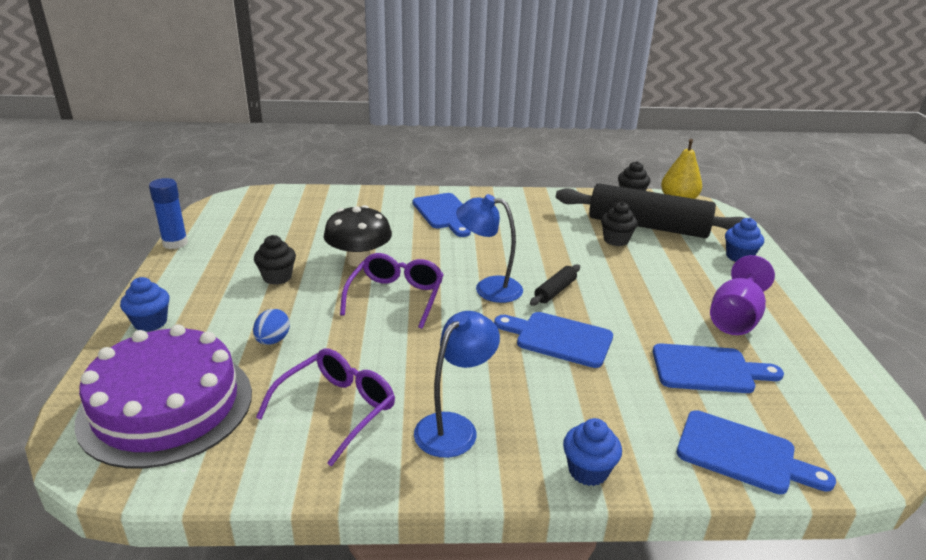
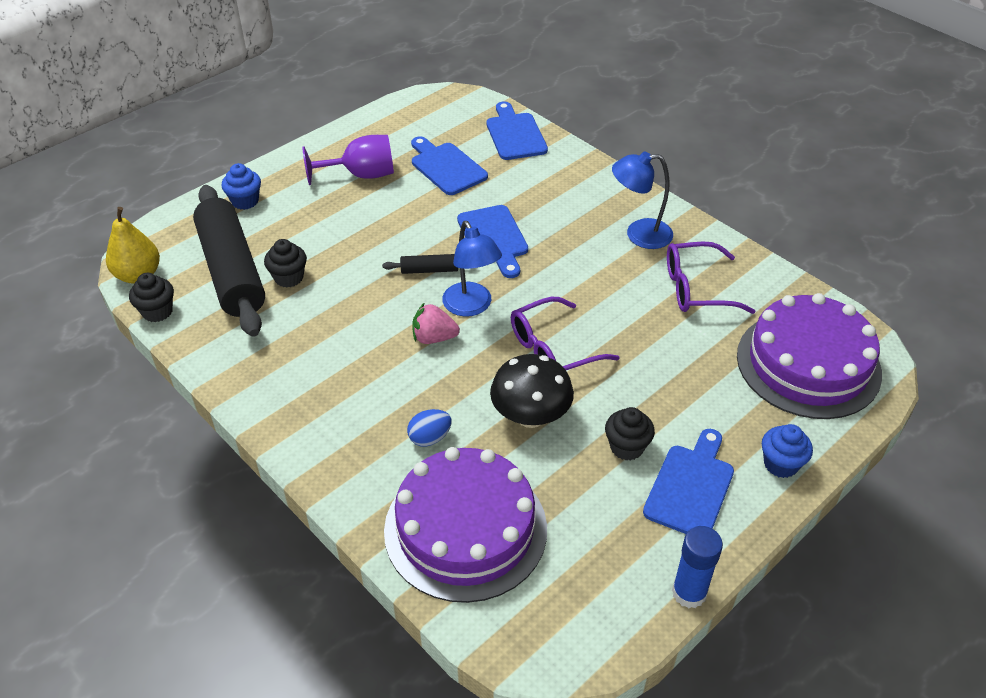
camera: 130 degrees left, 15 degrees up
blue egg [253,309,290,345] -> blue egg moved to [407,409,452,447]
blue cutting board [413,193,471,237] -> blue cutting board moved to [643,429,734,534]
blue cupcake [563,418,622,486] -> none
none -> purple cake [384,447,547,603]
none -> pink strawberry [412,302,460,344]

